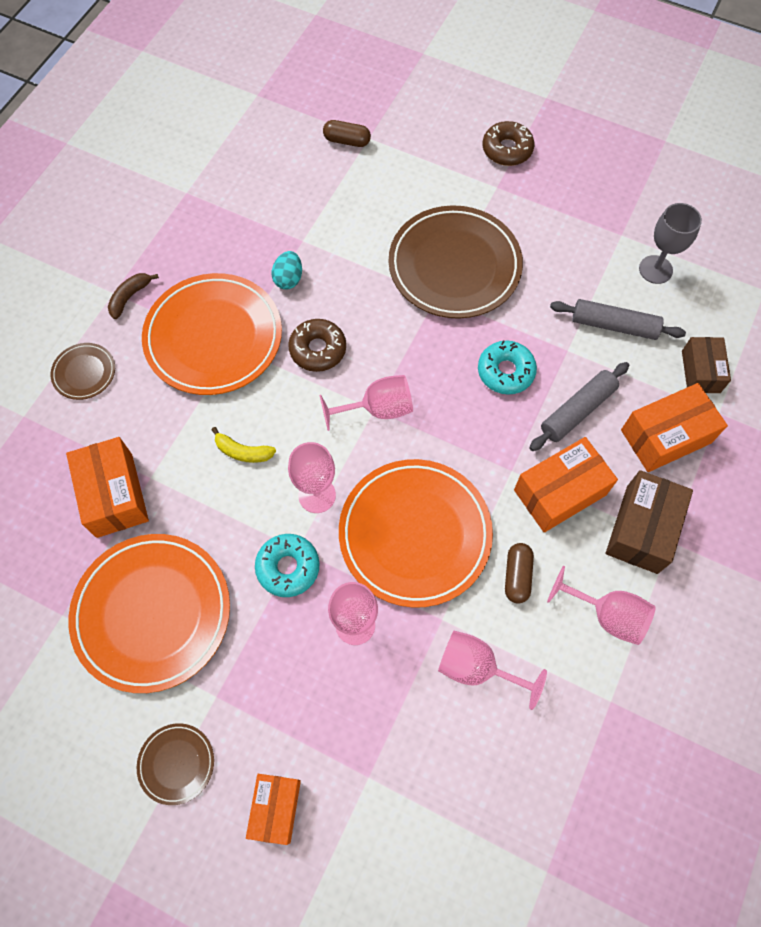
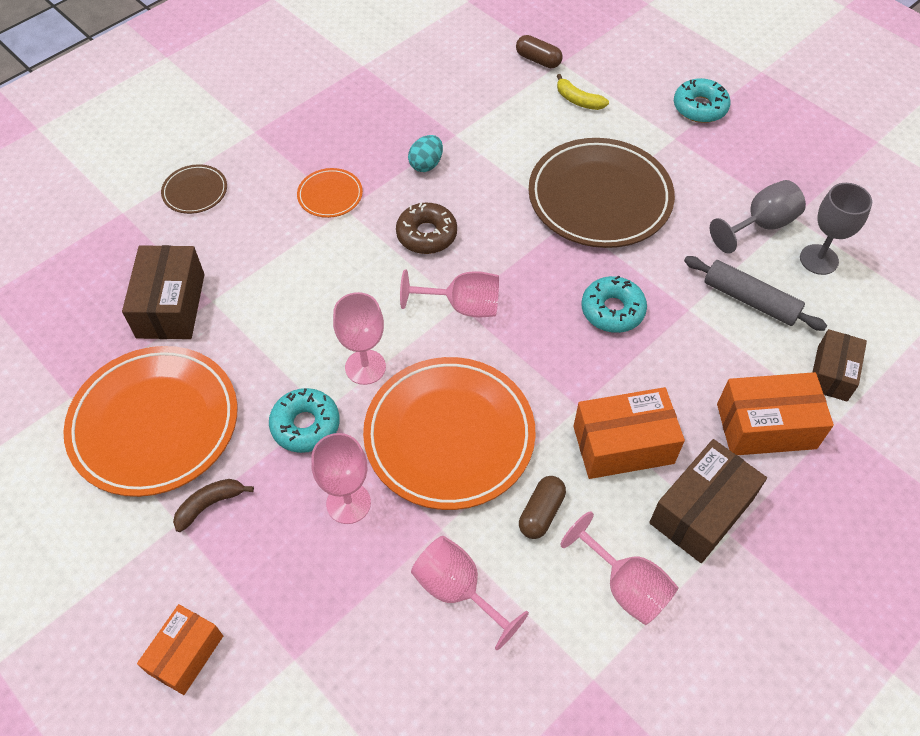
camera: 20 degrees right, 10 degrees down
orange box [66,437,149,538] -> brown box [122,245,205,339]
brown banana [108,273,159,319] -> brown banana moved to [173,479,254,532]
brown plate [137,723,214,805] -> none
orange plate [142,273,282,395] -> orange plate [297,168,363,218], size x0.45
yellow banana [211,427,276,463] -> yellow banana moved to [557,74,609,110]
brown donut [483,121,534,166] -> turquoise donut [674,78,731,123]
grey rolling pin [529,362,629,451] -> none
none -> grey goblet [710,180,806,254]

